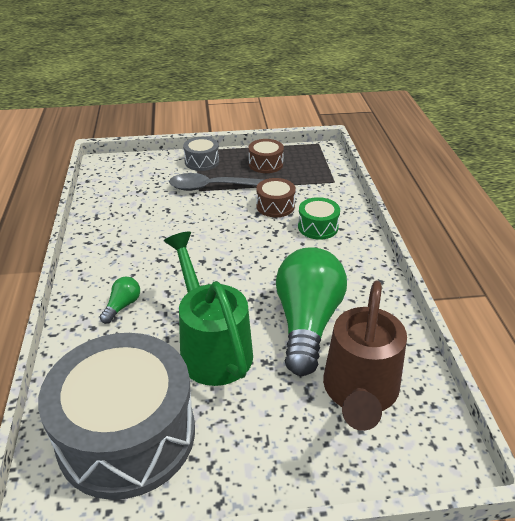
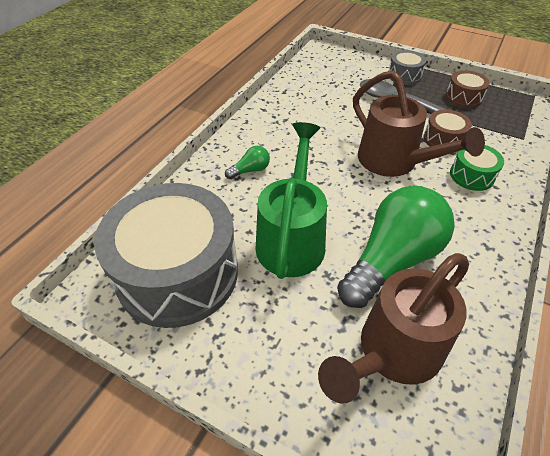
camera: 35 degrees right, 10 degrees up
none -> brown watering can [353,70,485,177]

